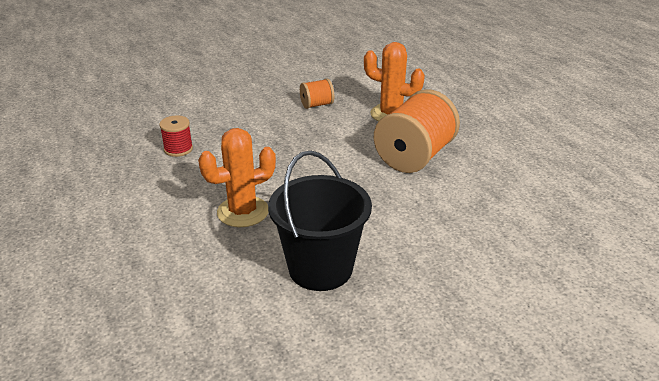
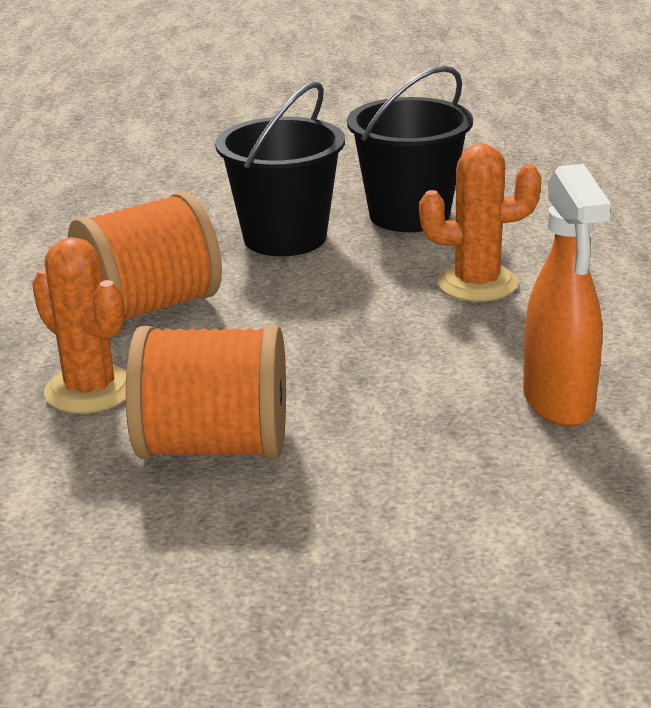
camera: 155 degrees left, 5 degrees down
red spool [159,116,193,157] -> orange spray bottle [523,164,611,426]
orange spool [300,78,334,109] -> orange spool [126,325,286,459], size x2.09
none -> black bucket [215,82,345,256]

